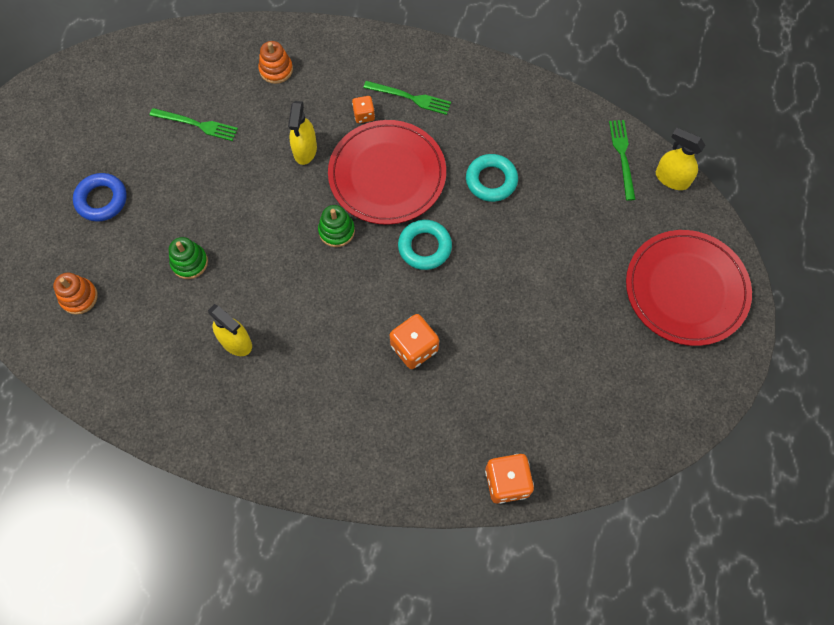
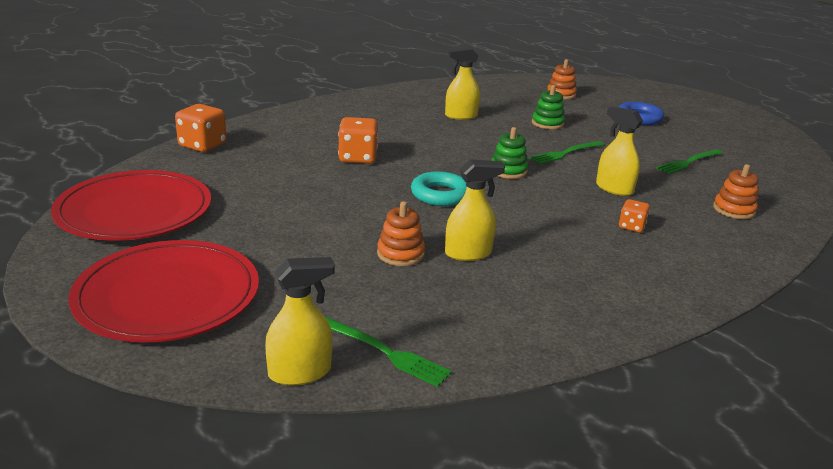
camera: 125 degrees right, 40 degrees down
red plate [328,120,446,225] -> red plate moved to [51,170,211,241]
green fork [363,81,451,115] -> green fork moved to [530,141,604,164]
turquoise ring [466,154,518,202] -> yellow spray bottle [445,160,505,261]
none -> orange stacking toy [377,201,425,266]

